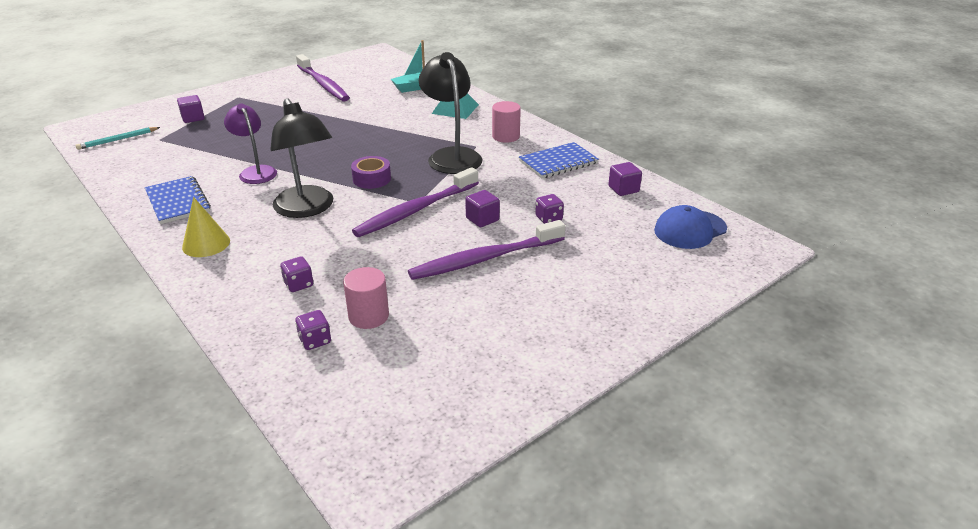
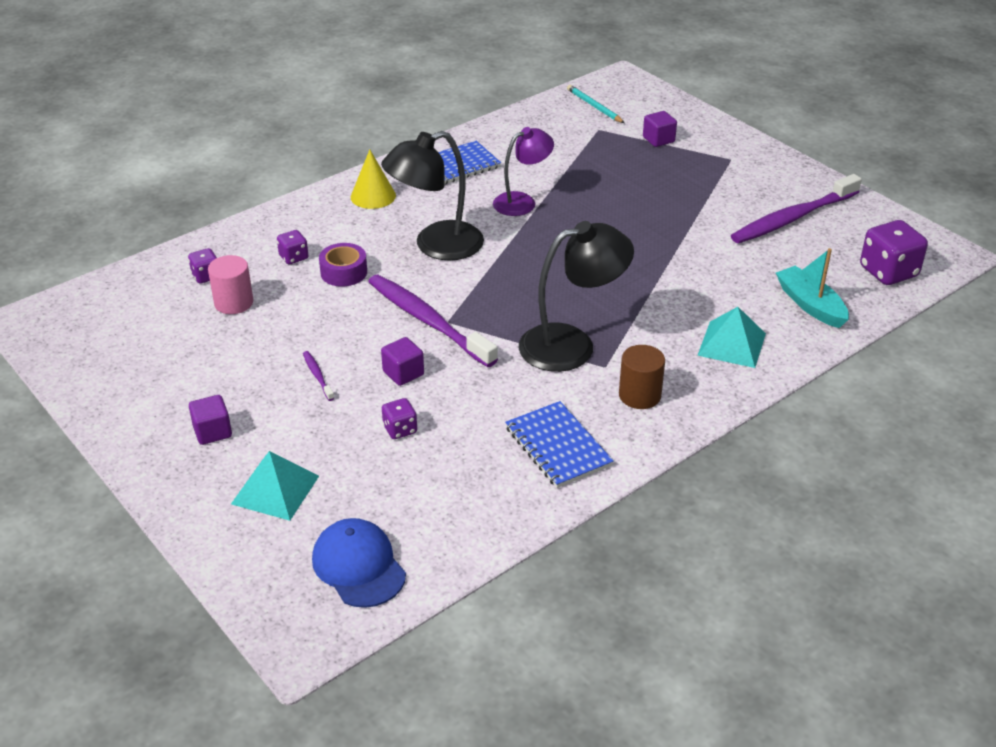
camera: 90 degrees right, 5 degrees up
purple tape [351,156,391,189] -> purple tape moved to [319,243,367,287]
purple toothbrush [408,220,565,280] -> purple toothbrush [303,351,334,401], size x0.41
pink cylinder [492,101,521,143] -> brown cylinder [619,345,665,409]
purple cube [608,162,642,196] -> purple cube moved to [189,395,232,445]
none -> turquoise pyramid [231,451,319,521]
none -> purple dice [860,220,928,285]

